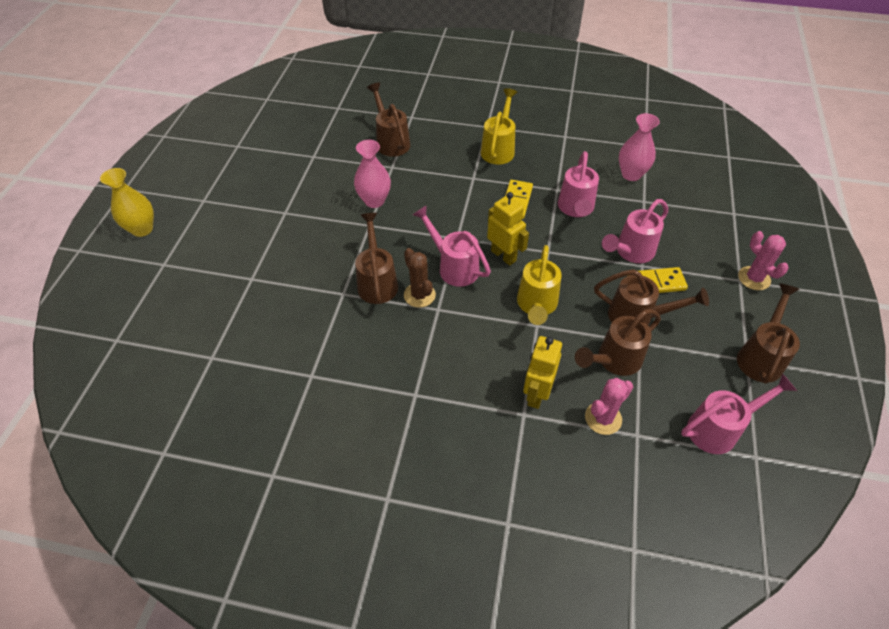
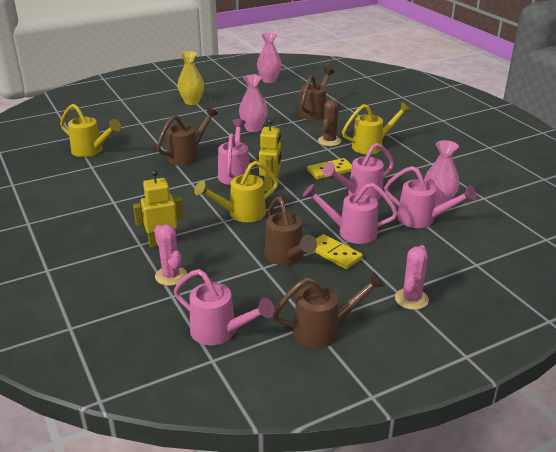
camera: 50 degrees right, 20 degrees down
yellow vase [100,168,154,237] -> yellow vase moved to [177,51,204,105]
brown cactus [404,248,436,308] -> brown cactus moved to [318,100,341,146]
brown watering can [575,309,661,376] -> none
pink cactus [585,378,633,435] -> pink cactus turned 45 degrees clockwise [154,225,187,286]
none -> yellow watering can [60,104,121,157]
none -> pink vase [257,33,282,83]
none -> pink watering can [384,166,477,228]

